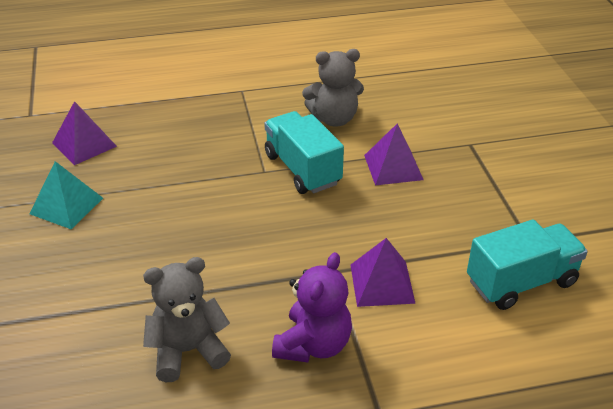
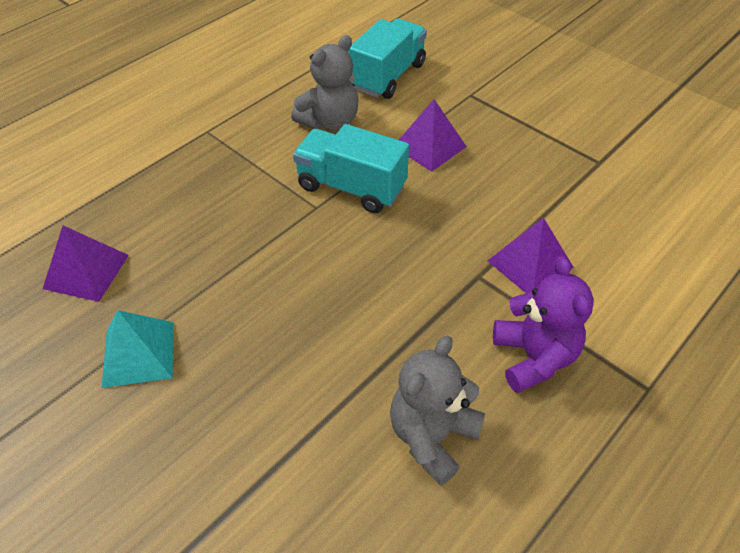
camera: 35 degrees left, 10 degrees up
turquoise truck [467,219,588,310] -> turquoise truck moved to [348,18,427,99]

